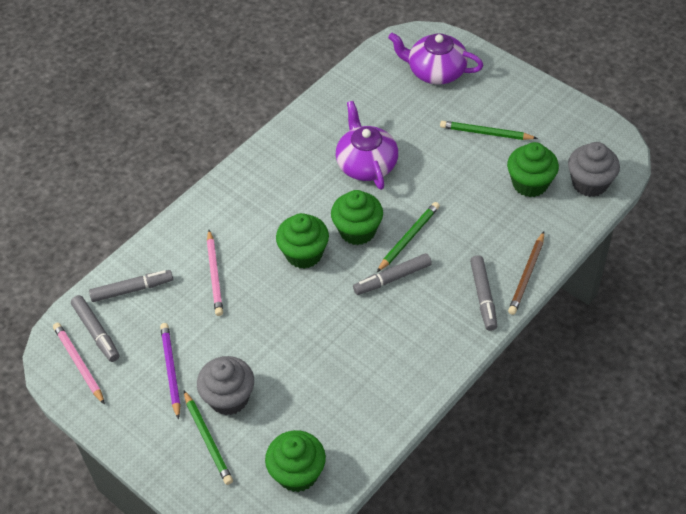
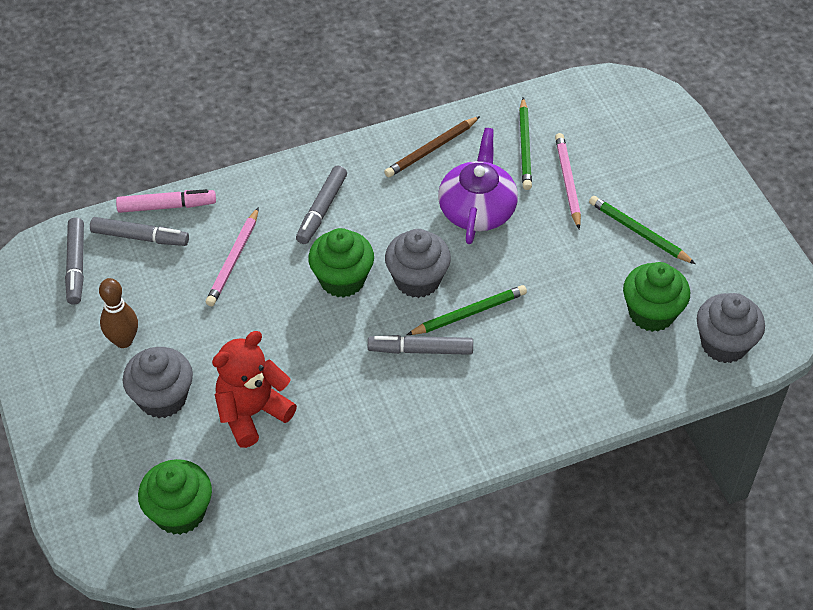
camera: 25 degrees right, 0 degrees up
pink pencil [53,323,105,405] -> pink pencil moved to [555,133,581,229]
purple pencil [160,323,181,420] -> brown bowling pin [99,278,138,348]
green pencil [184,390,233,485] -> green pencil moved to [519,97,532,190]
green cupcake [331,190,383,245] -> grey cupcake [385,229,451,298]
purple teapot [388,33,483,85] -> none
grey marker [470,255,497,331] -> grey marker moved to [296,165,347,244]
brown pencil [508,232,544,315] -> brown pencil moved to [384,116,480,177]
none -> pink marker [116,189,216,213]
none -> red teddy bear [212,331,297,448]

